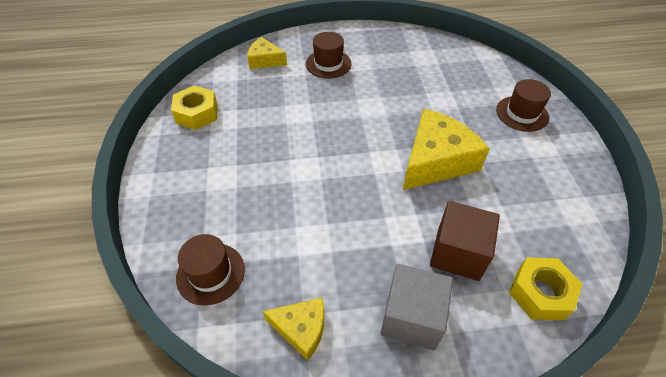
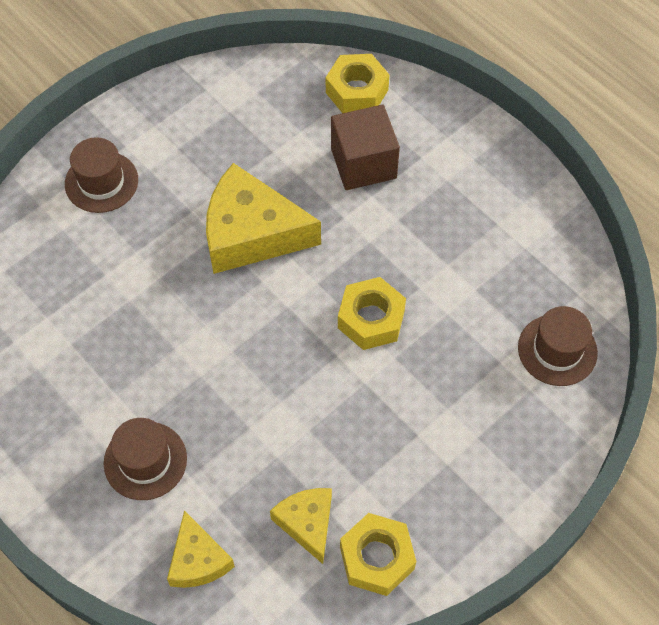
camera: 125 degrees left, 10 degrees up
yellow cheese [263,297,324,361] -> yellow cheese moved to [270,488,332,564]
grey cube [381,264,453,350] -> none
none -> yellow nut [338,277,406,350]

